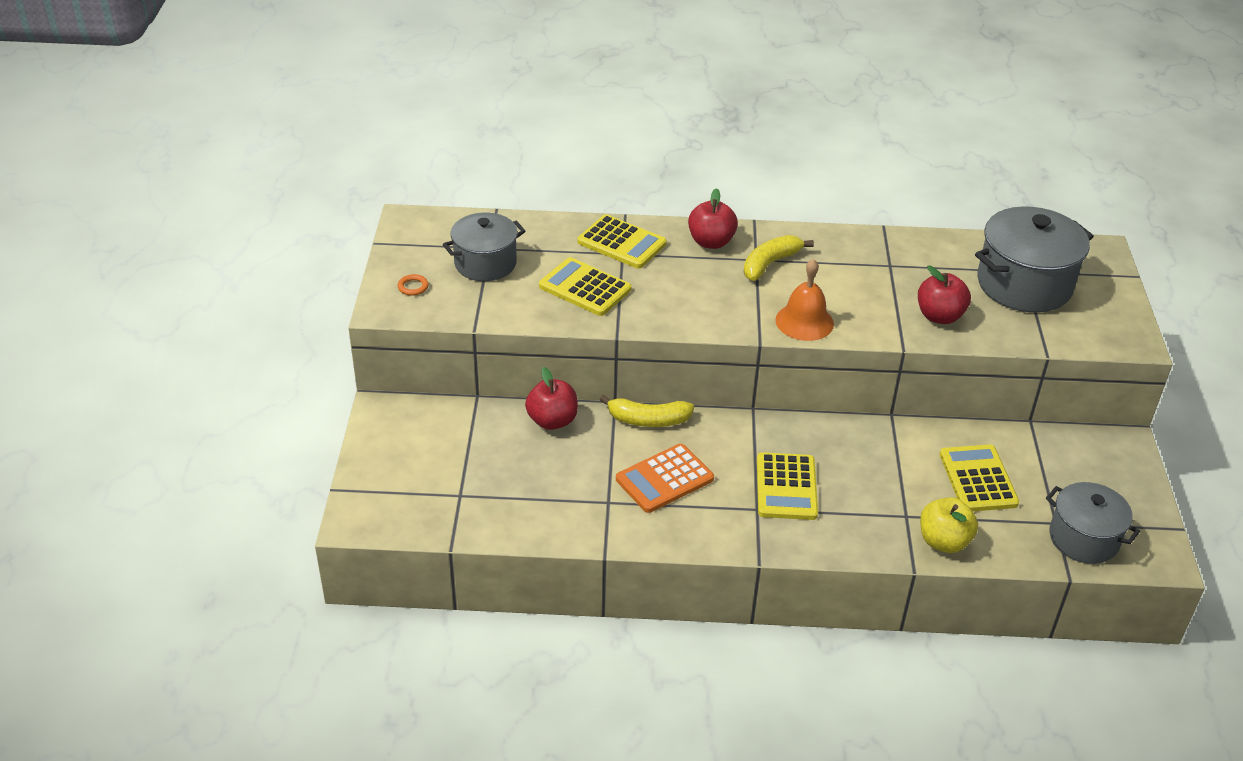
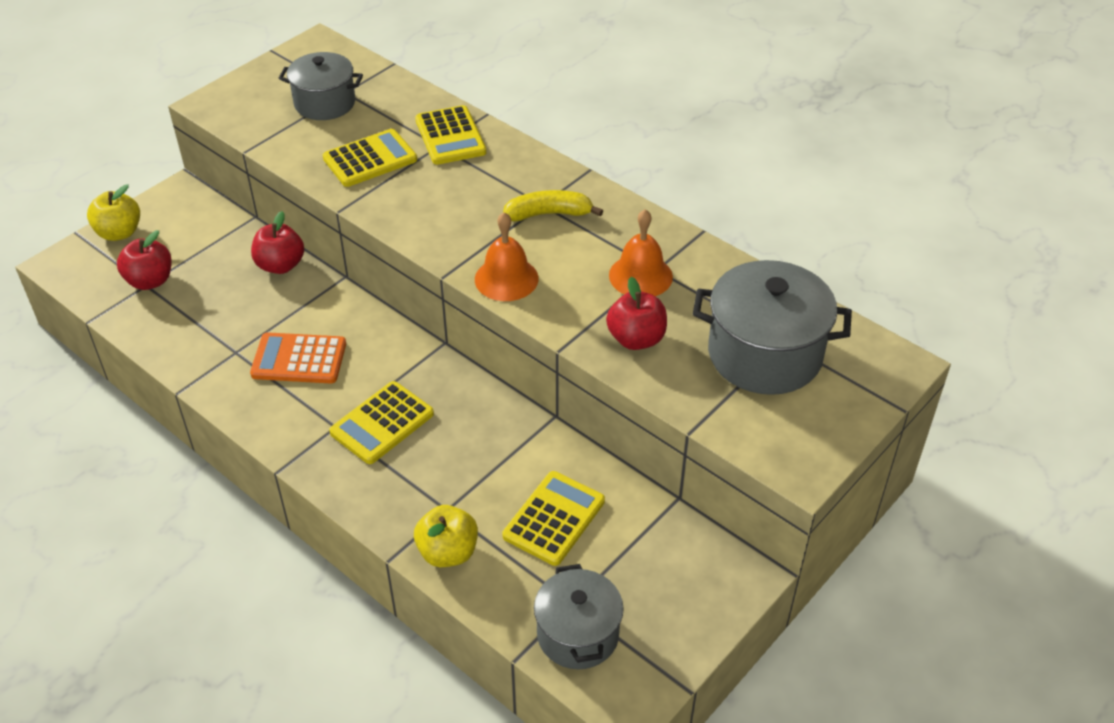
camera: 40 degrees right, 5 degrees up
orange ring [397,274,429,296] -> none
yellow calculator [539,257,632,316] -> yellow calculator turned 75 degrees clockwise [323,129,417,187]
yellow banana [600,395,694,427] -> none
red apple [688,188,738,249] -> red apple moved to [117,230,172,290]
none -> yellow apple [87,184,140,241]
none -> orange bell [609,209,673,296]

